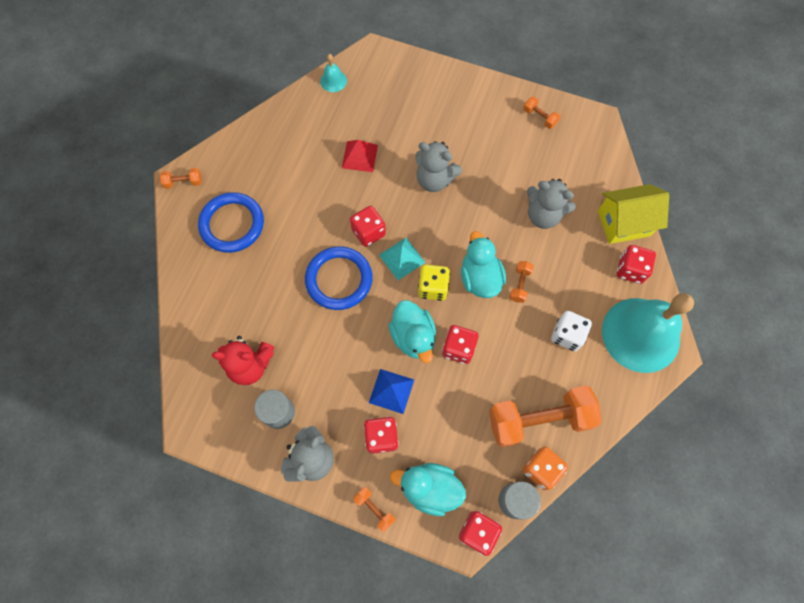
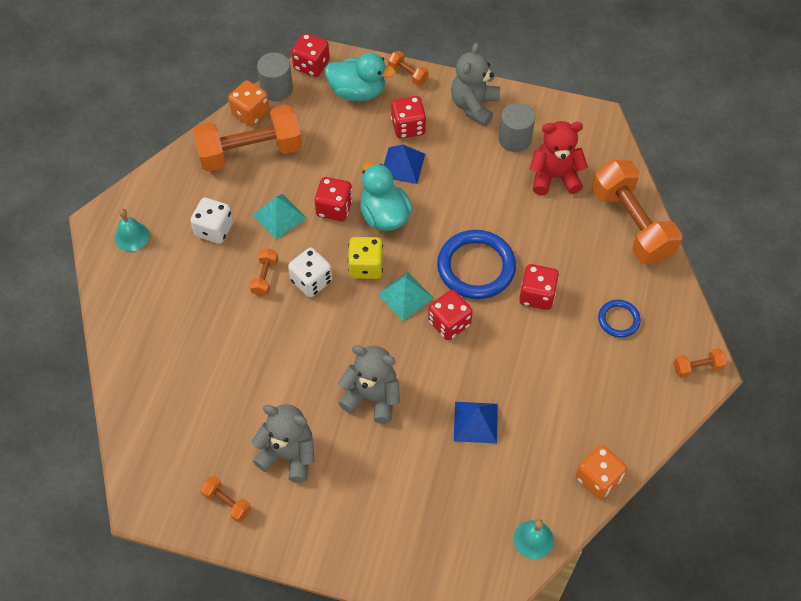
camera: 175 degrees right, 10 degrees down
blue ring [198,192,264,253] -> blue ring [598,300,641,338], size x0.52
red pyramid [342,140,378,172] -> blue pyramid [454,402,498,444]
turquoise duck [461,231,506,298] -> white dice [288,248,332,297]
grey teddy bear [527,179,576,229] -> grey teddy bear moved to [251,404,315,483]
yellow house [598,184,669,244] -> none
turquoise bell [602,293,694,373] -> turquoise bell [115,208,150,251], size x0.40
red dice [617,245,656,284] -> red dice moved to [519,264,559,310]
none -> turquoise pyramid [253,194,307,239]
none -> orange dice [576,445,627,499]
none -> orange dumbbell [592,160,682,264]

